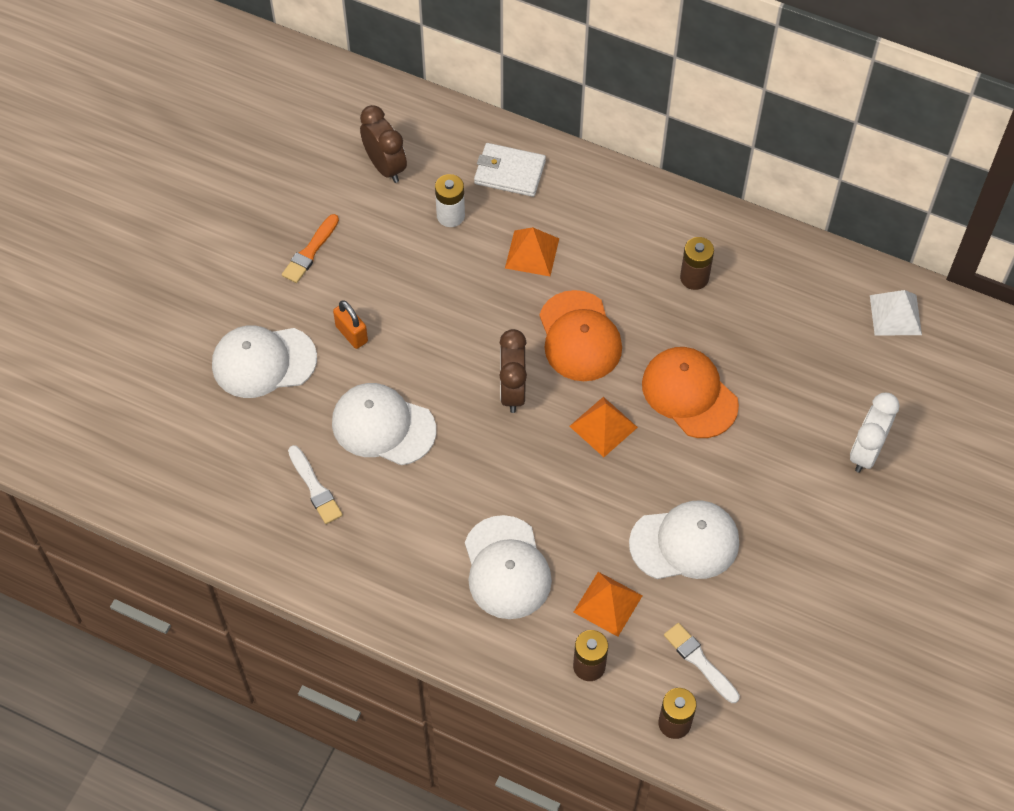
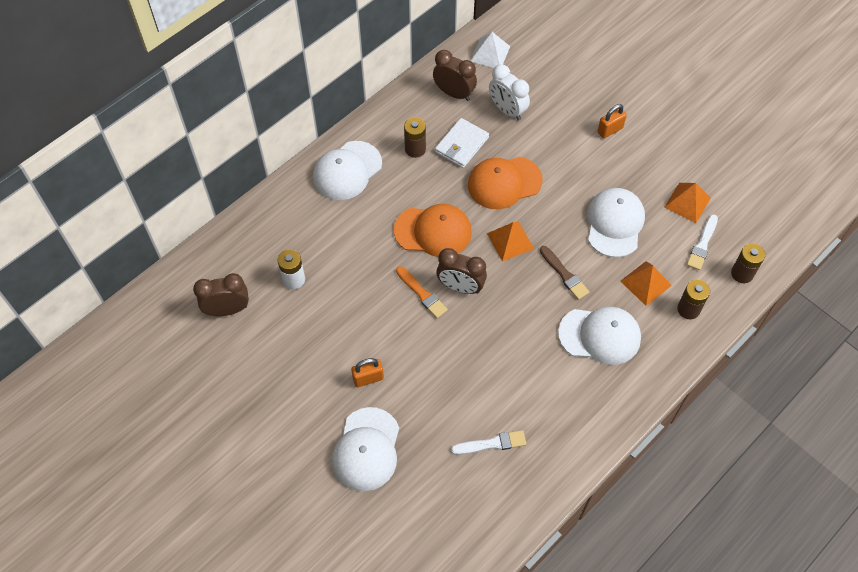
camera: 70 degrees left, 0 degrees up
orange brush [282,214,339,283] -> orange brush moved to [396,266,448,318]
white cap [332,383,436,465] -> white cap moved to [313,141,382,200]
white wallet [474,143,546,197] -> white wallet moved to [435,118,489,168]
orange pyramid [505,227,559,276] -> orange pyramid moved to [664,183,711,223]
white brush [664,623,740,703] -> white brush turned 45 degrees counterclockwise [687,214,718,270]
white clock [850,393,899,473] -> white clock moved to [489,64,530,121]
none -> brown clock [433,50,477,101]
none -> brown brush [540,246,589,300]
none -> orange padlock [597,104,627,138]

